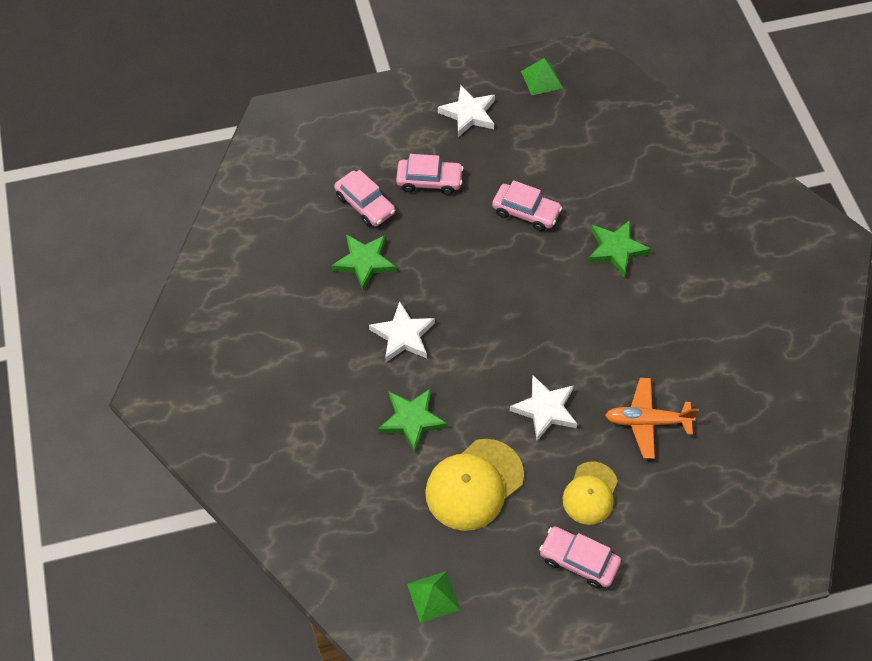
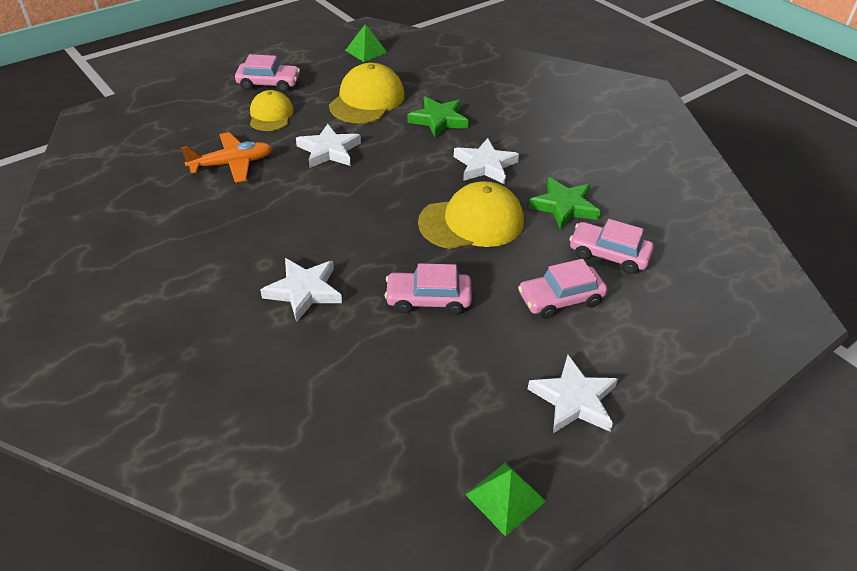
camera: 155 degrees right, 15 degrees down
green star [588,220,651,277] -> white star [260,258,342,322]
none -> yellow cap [418,181,524,249]

